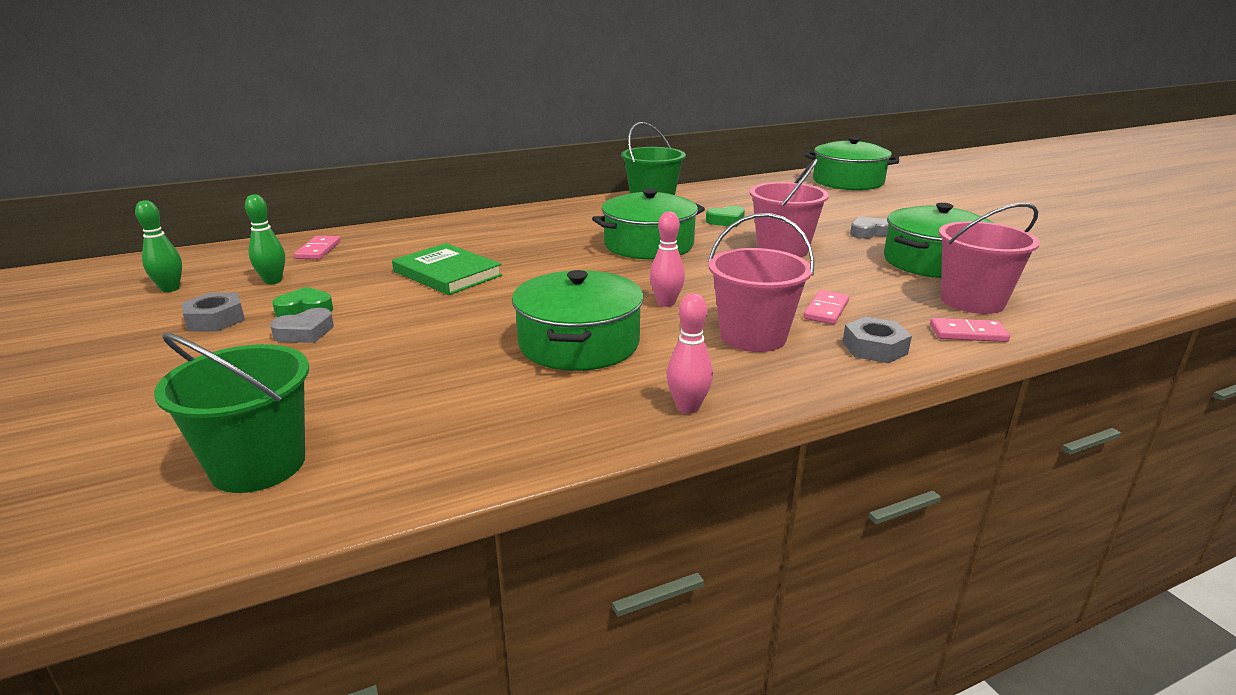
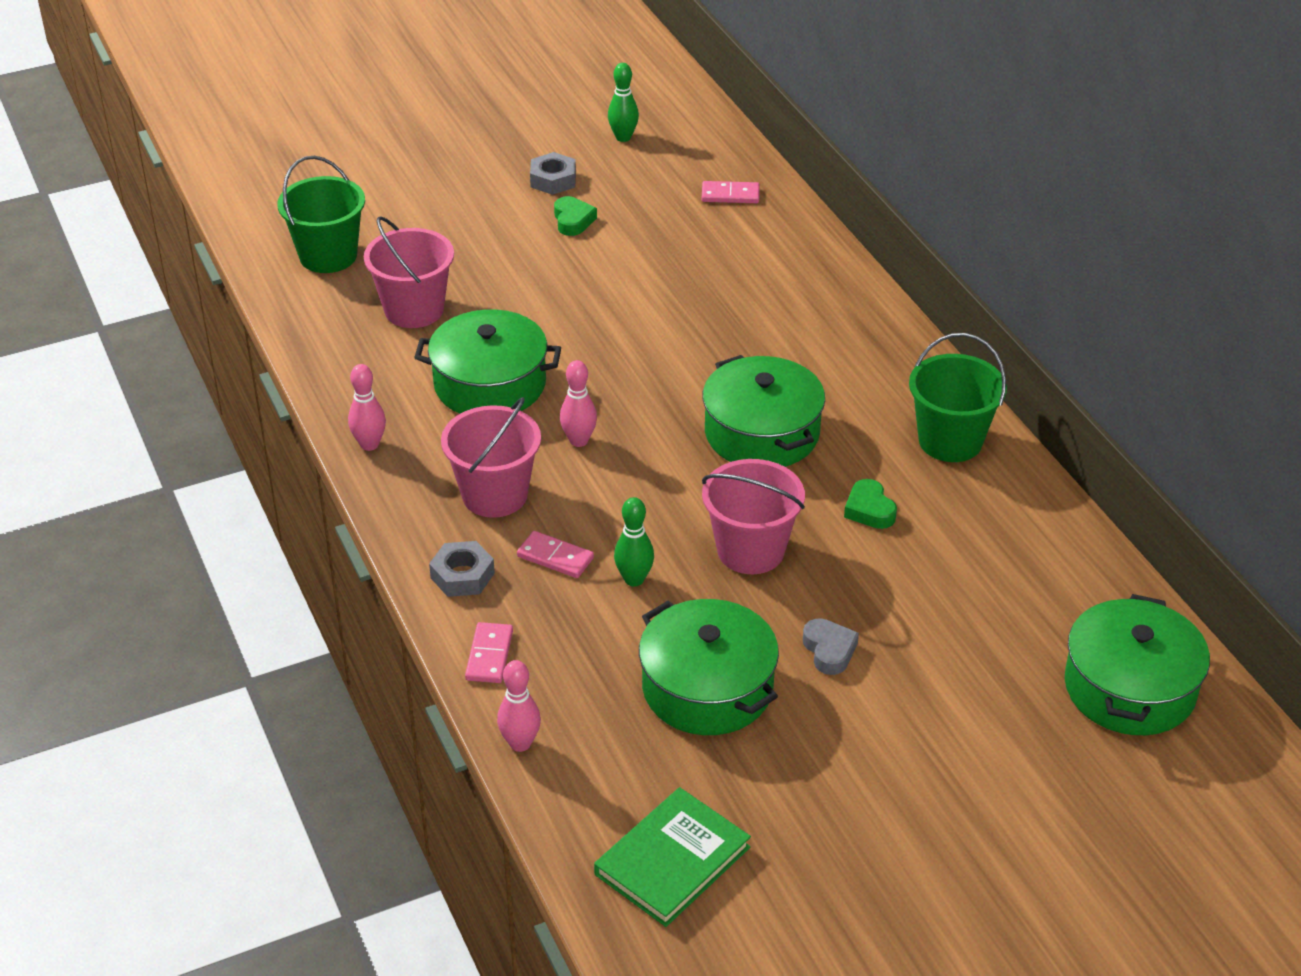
camera: 90 degrees right, 15 degrees up
green bowling pin [245,194,285,284] -> green bowling pin moved to [614,497,654,587]
grey heart [270,308,334,343] -> none
green book [392,243,502,295] -> green book moved to [594,787,751,927]
pink bucket [939,203,1040,314] -> pink bucket moved to [364,216,454,328]
none -> pink bowling pin [497,660,541,752]

